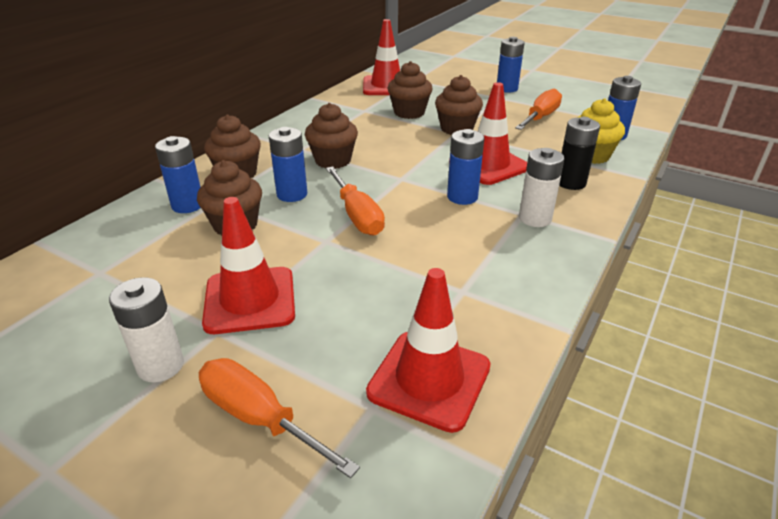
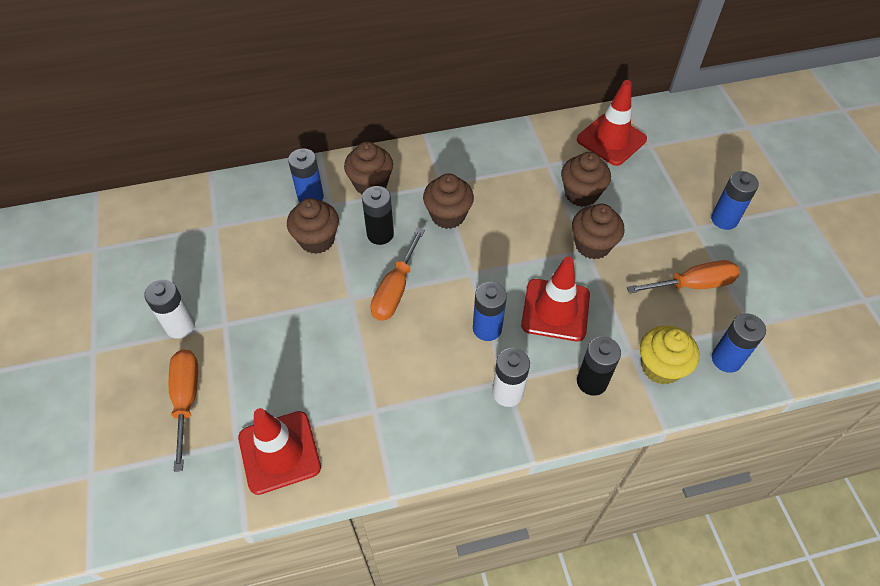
camera: 45 degrees right, 20 degrees up
red traffic cone [202,197,295,334] -> none
blue battery [269,127,307,202] -> black battery [362,186,394,245]

